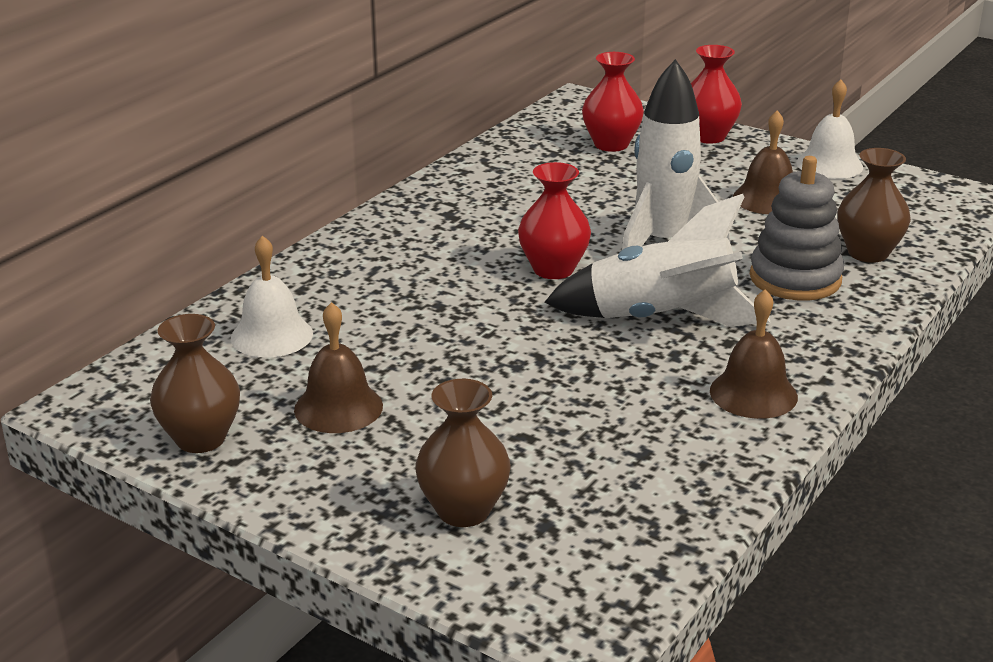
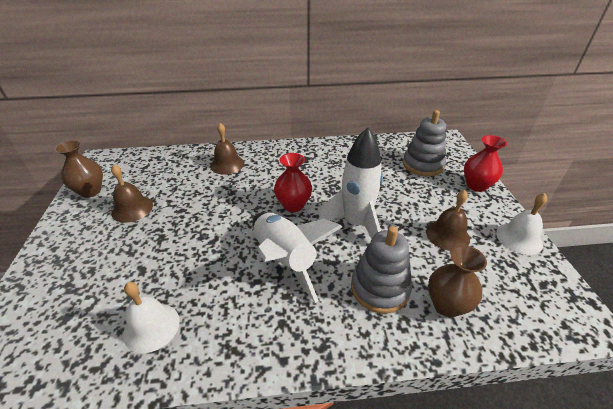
camera: 50 degrees right, 10 degrees up
white bell [231,235,313,358] -> white bell moved to [123,282,180,353]
brown vase [415,379,511,527] -> none
red vase [582,52,644,152] -> grey stacking toy [403,110,446,177]
brown bell [710,289,798,419] -> brown bell moved to [210,123,244,175]

